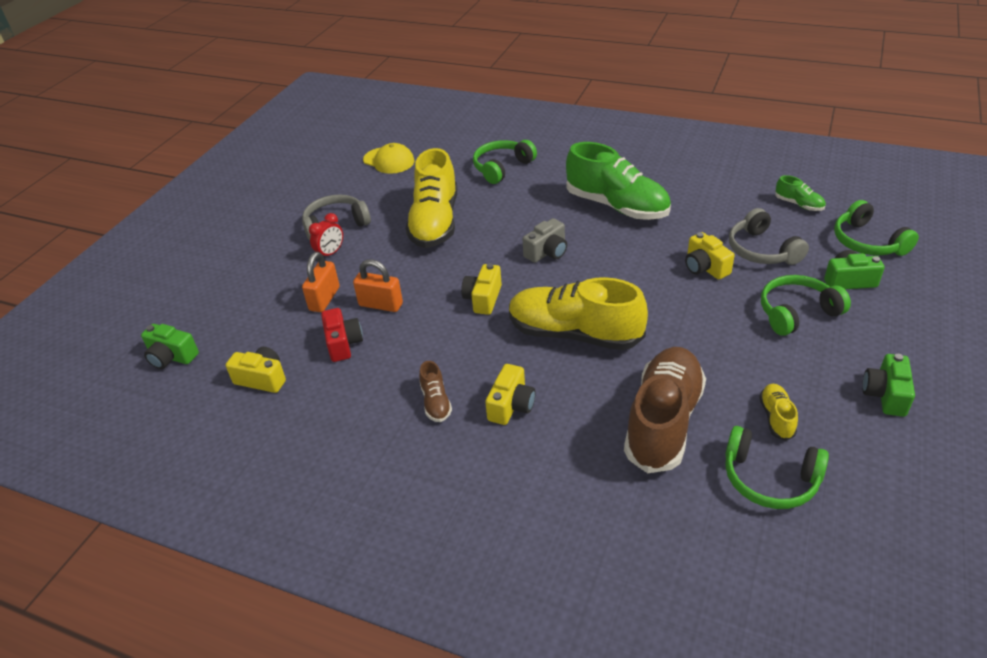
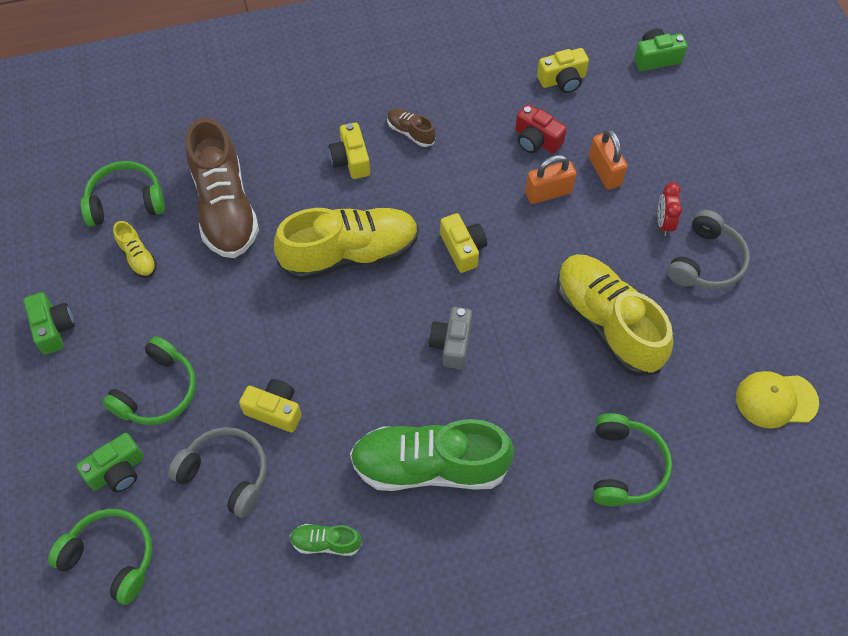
camera: 140 degrees right, 20 degrees up
green shoe [775,175,826,211] -> green shoe moved to [290,524,362,556]

